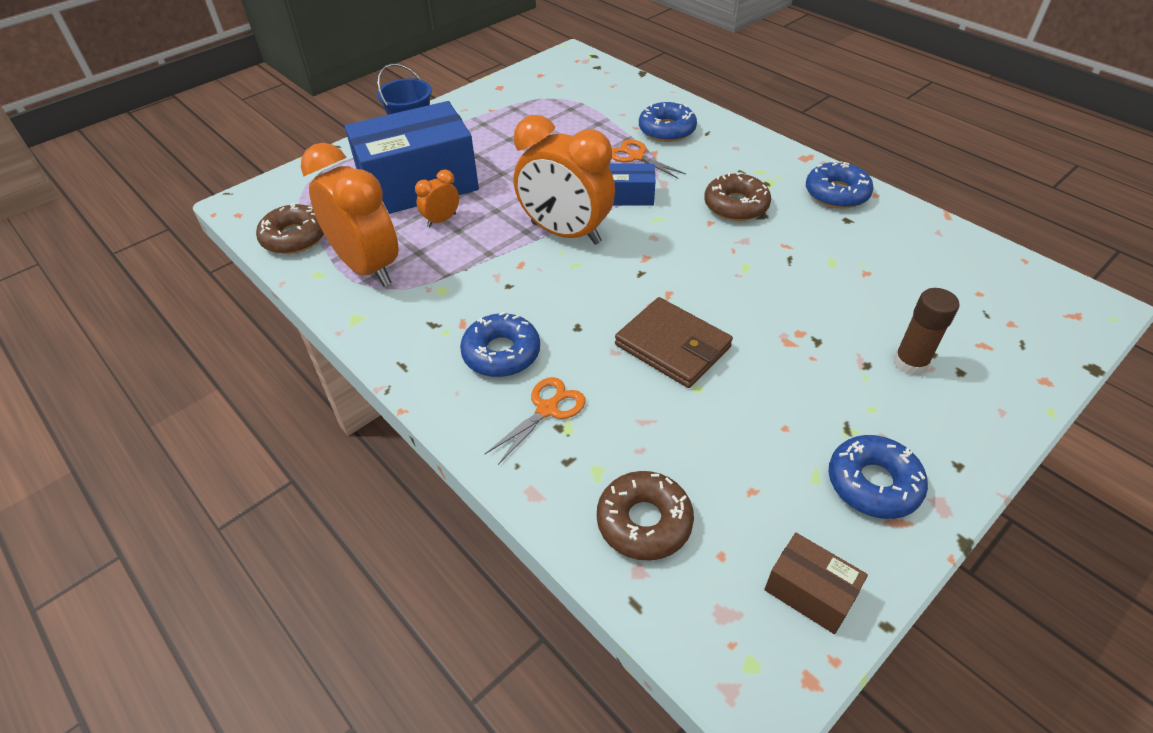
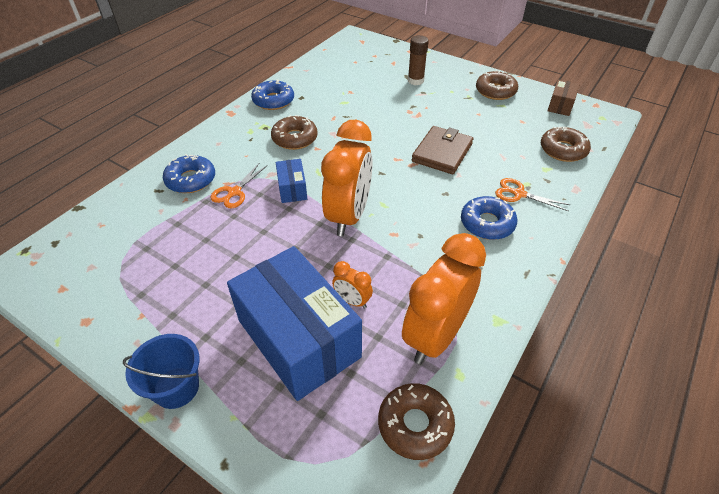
camera: 105 degrees left, 0 degrees up
blue donut [829,435,928,519] -> brown donut [476,70,518,100]

